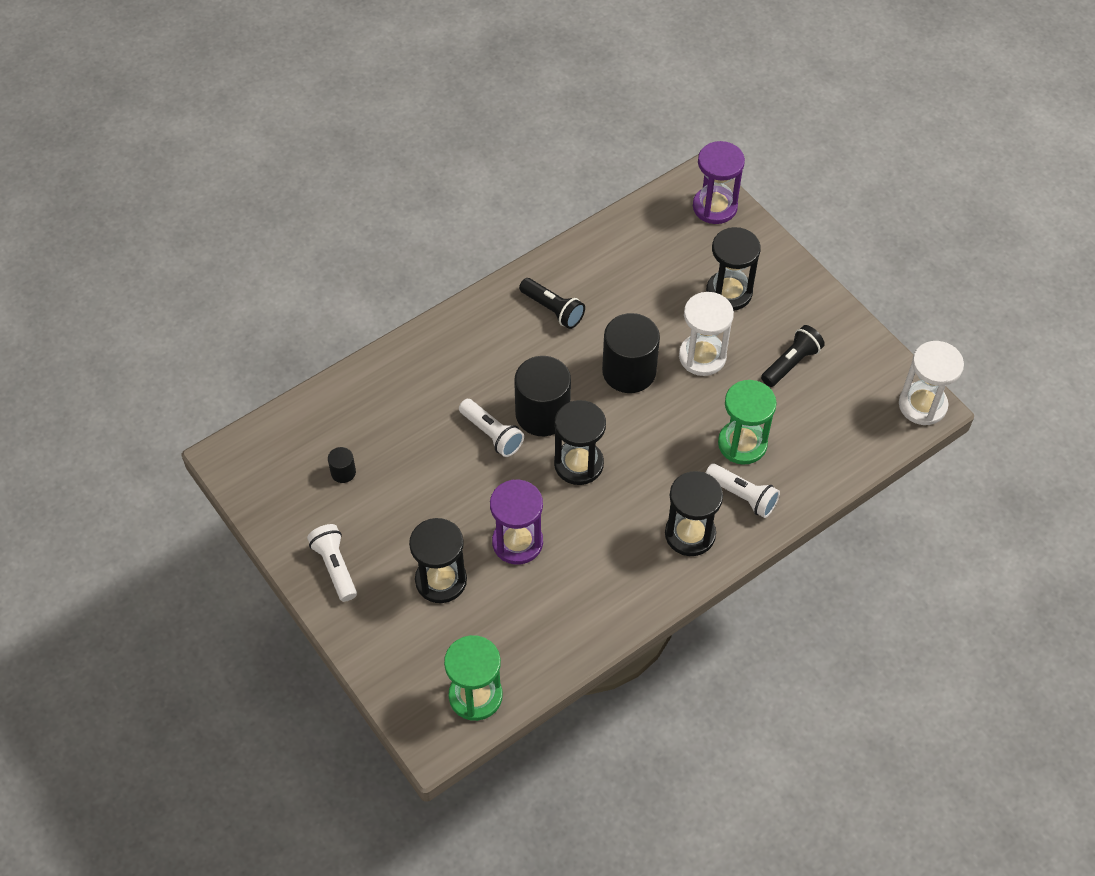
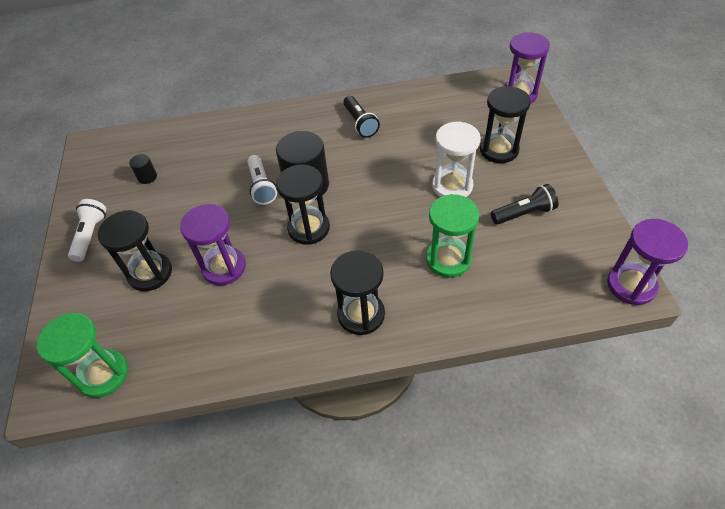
camera: 30 degrees right, 5 degrees down
black cylinder [602,313,660,393] -> none
white flashlight [706,464,780,518] -> none
white hourglass [899,341,964,425] -> purple hourglass [607,219,688,305]

